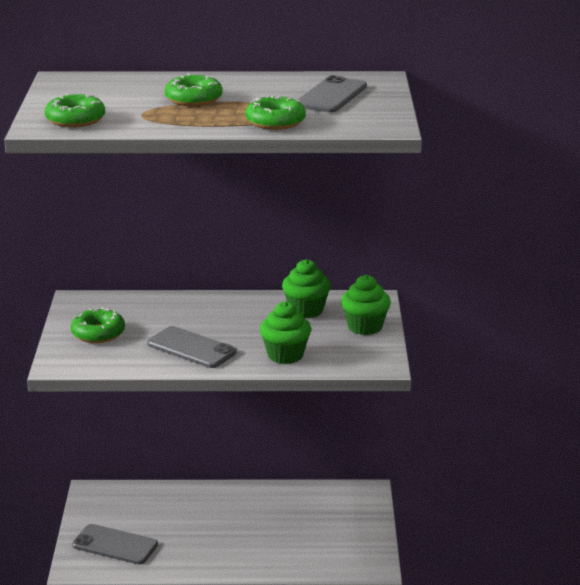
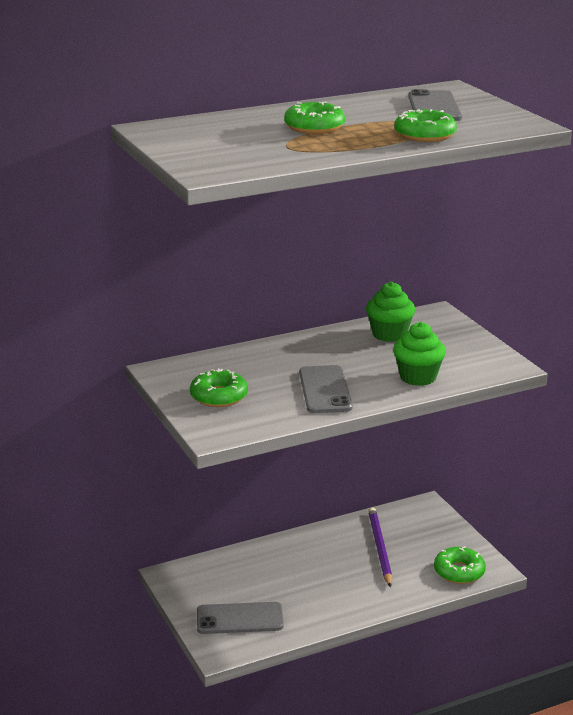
camera: 25 degrees left, 0 degrees up
green donut [44,93,105,127] -> green donut moved to [434,547,486,584]
grey phone [147,326,237,368] -> grey phone turned 75 degrees clockwise [299,365,353,413]
green cupcake [341,275,391,335] -> none
none -> purple pencil [368,507,392,587]

